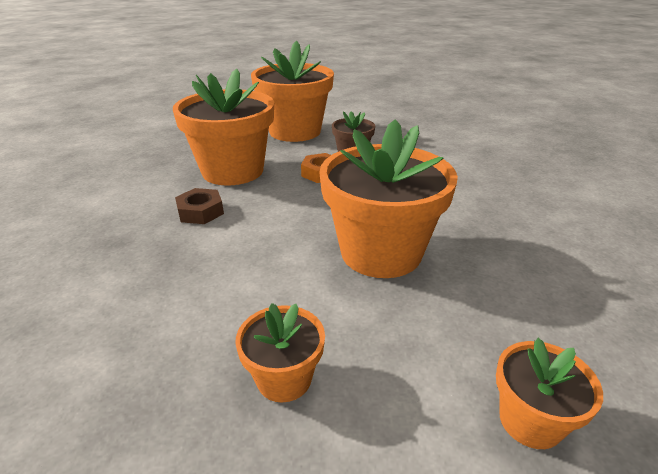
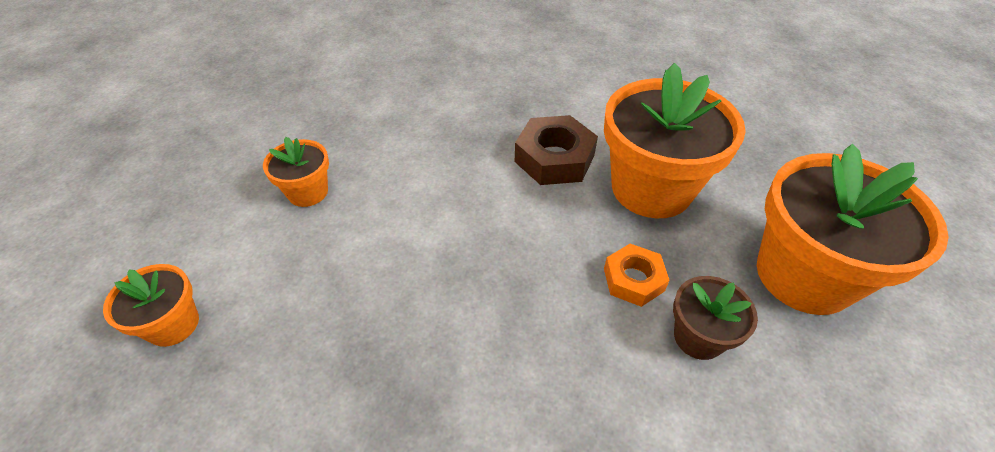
camera: 105 degrees right, 15 degrees up
brown nut [175,188,224,224] -> brown nut [515,115,598,185], size x1.58
orange flower pot [319,119,458,278] -> none

